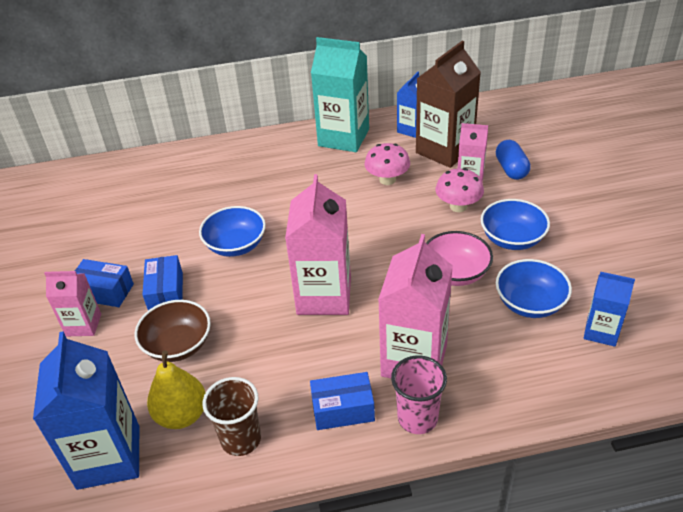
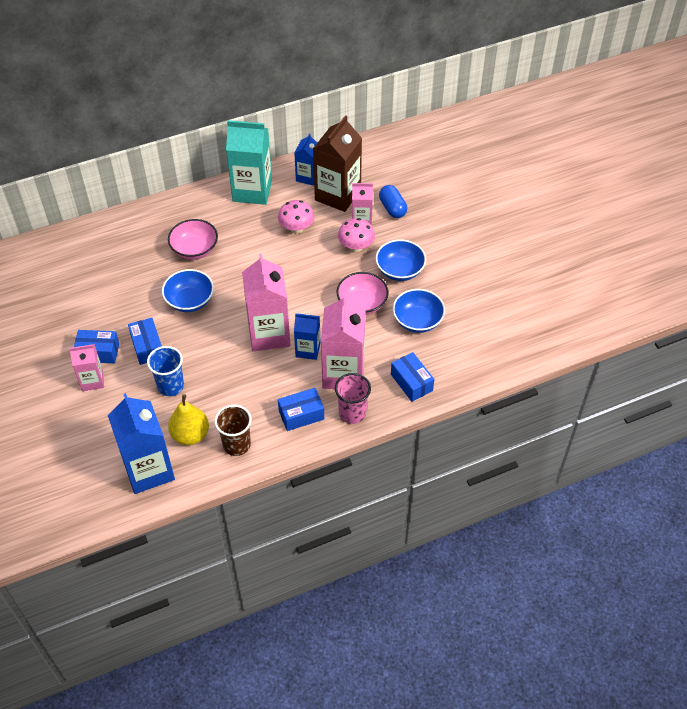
camera: 15 degrees left, 10 degrees up
brown bowl [135,300,211,362] -> blue cup [147,346,184,396]
blue carton [584,272,635,347] -> blue carton moved to [294,313,320,360]
none -> pink bowl [168,219,218,260]
none -> blue box [391,352,434,402]

